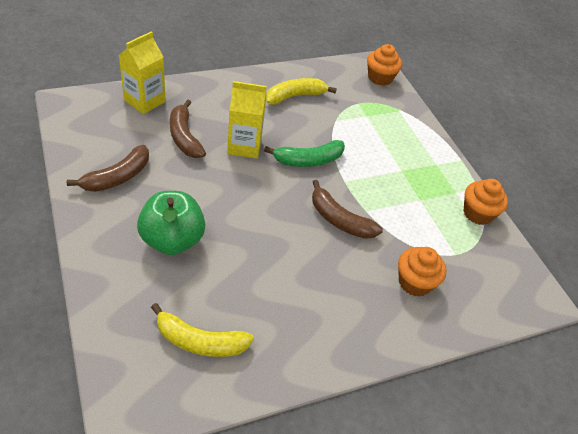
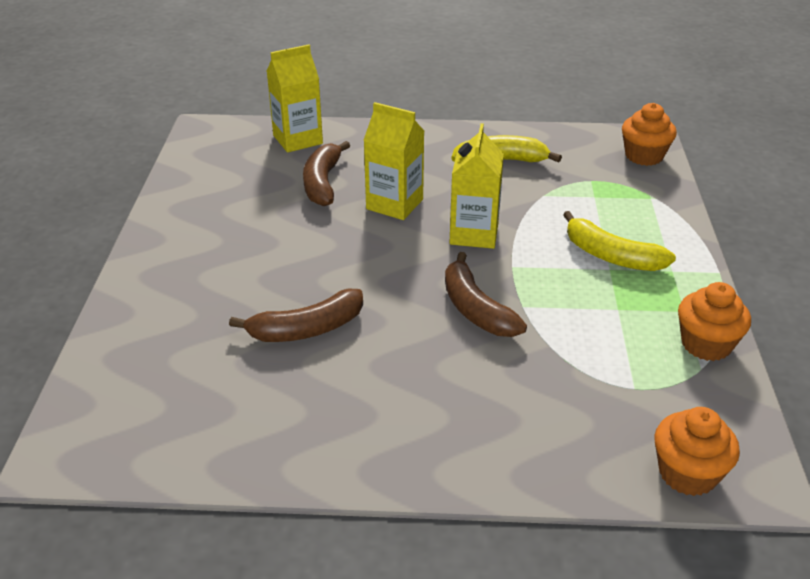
camera: 30 degrees right, 10 degrees down
brown banana [67,145,149,192] -> brown banana moved to [229,289,363,342]
green apple [137,191,205,255] -> none
yellow banana [151,303,254,357] -> yellow banana moved to [563,211,676,271]
green banana [264,140,345,167] -> yellow carton [449,123,504,249]
orange cupcake [398,247,447,297] -> orange cupcake moved to [654,407,740,496]

